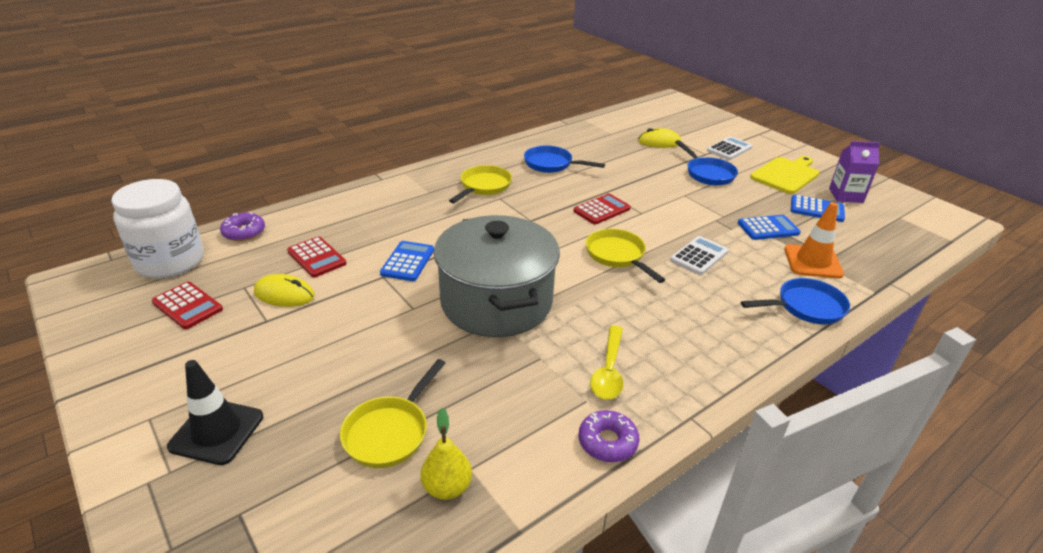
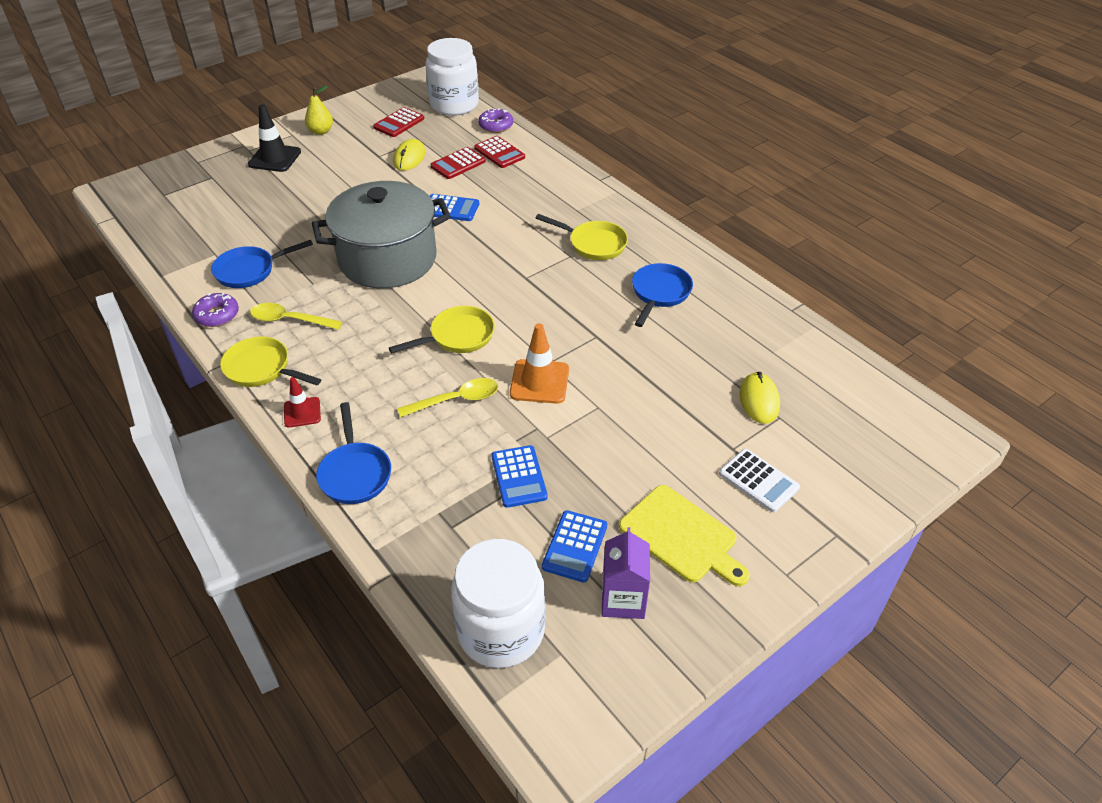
camera: 90 degrees right, 10 degrees up
yellow pan [340,359,445,468] -> yellow pan moved to [220,336,321,387]
yellow pear [421,408,472,500] -> yellow pear moved to [305,86,333,135]
red calculator [574,194,631,224] -> red calculator moved to [474,136,525,168]
white calculator [670,236,728,275] -> yellow spoon [397,378,498,417]
blue pan [675,140,738,186] -> blue pan moved to [211,240,313,288]
orange traffic cone [784,202,844,278] -> orange traffic cone moved to [510,323,569,404]
none -> red traffic cone [284,377,321,428]
none -> white jar [451,539,546,668]

